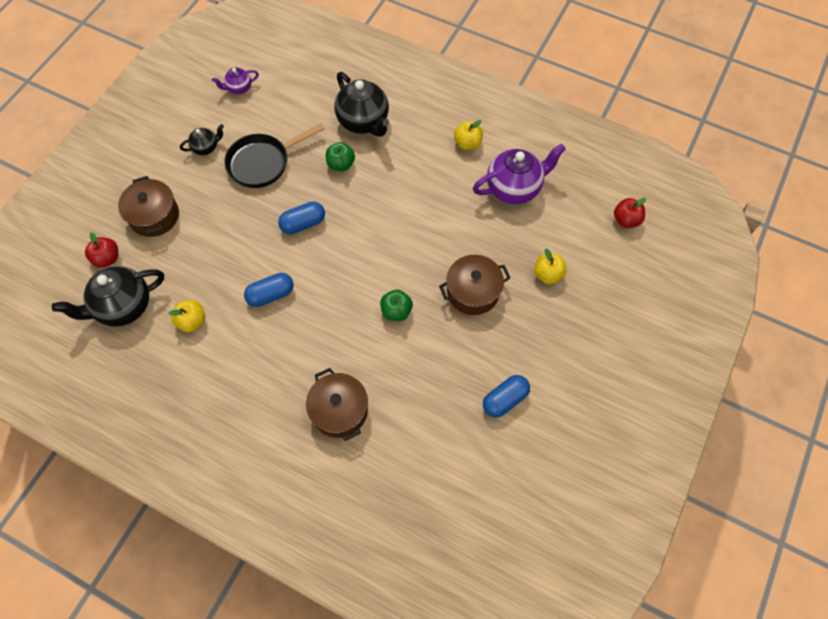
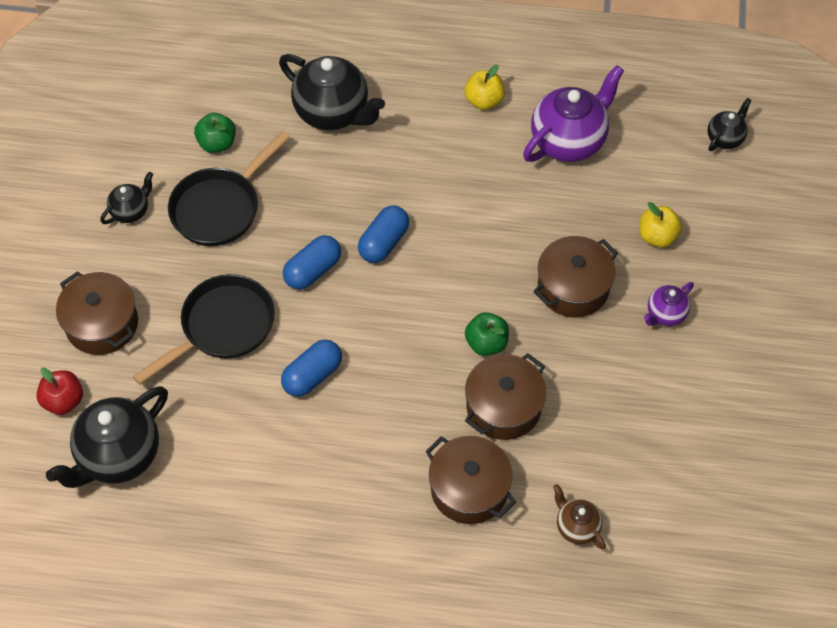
camera: 20 degrees left, 5 degrees down
yellow apple [169,300,205,332] -> none
purple teapot [212,67,259,94] -> purple teapot moved to [644,282,694,326]
green apple [326,142,355,171] -> green apple moved to [194,113,236,153]
blue capsule [483,375,530,418] -> blue capsule moved to [358,206,409,263]
red apple [614,198,646,228] -> black teapot [708,98,752,151]
none -> black pan [133,274,275,385]
none -> brown pot [465,353,546,440]
none -> brown teapot [553,484,606,550]

